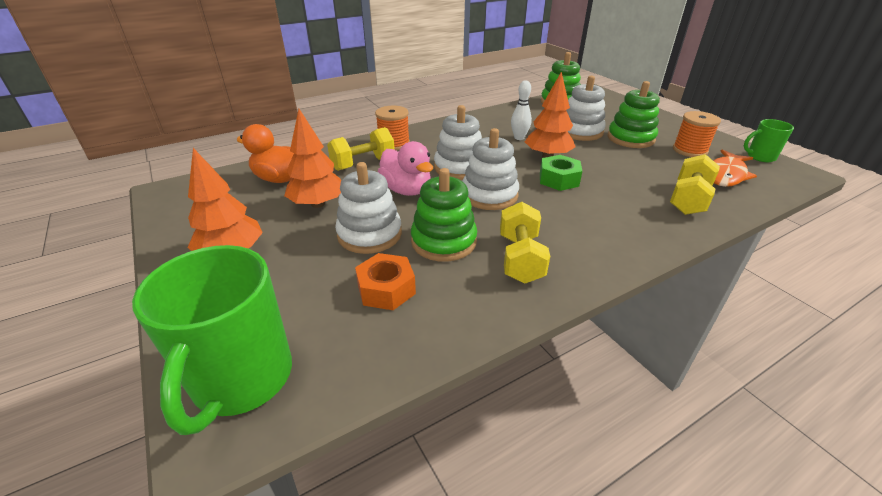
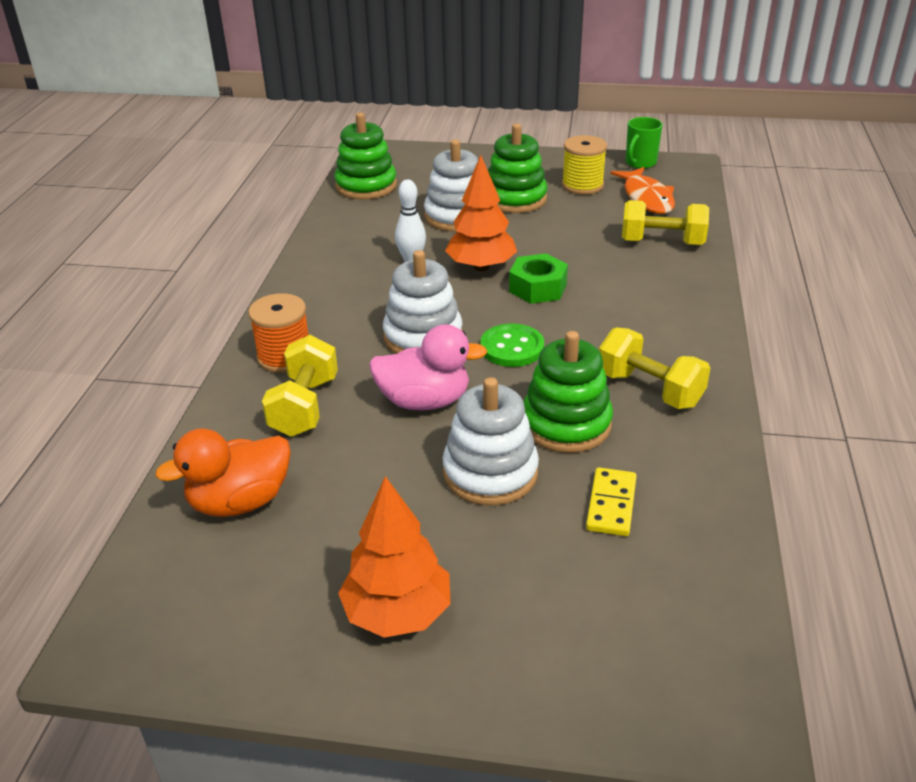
camera: 50 degrees left, 0 degrees up
green mug [132,245,292,435] -> none
orange tree [284,109,341,208] -> none
orange nut [355,253,416,310] -> yellow domino [586,467,637,536]
white stacking toy [462,128,519,210] -> green button [480,324,544,367]
yellow dumbbell [670,154,720,215] -> yellow dumbbell turned 60 degrees counterclockwise [622,200,709,245]
orange spool [673,111,721,157] -> yellow spool [562,135,607,195]

